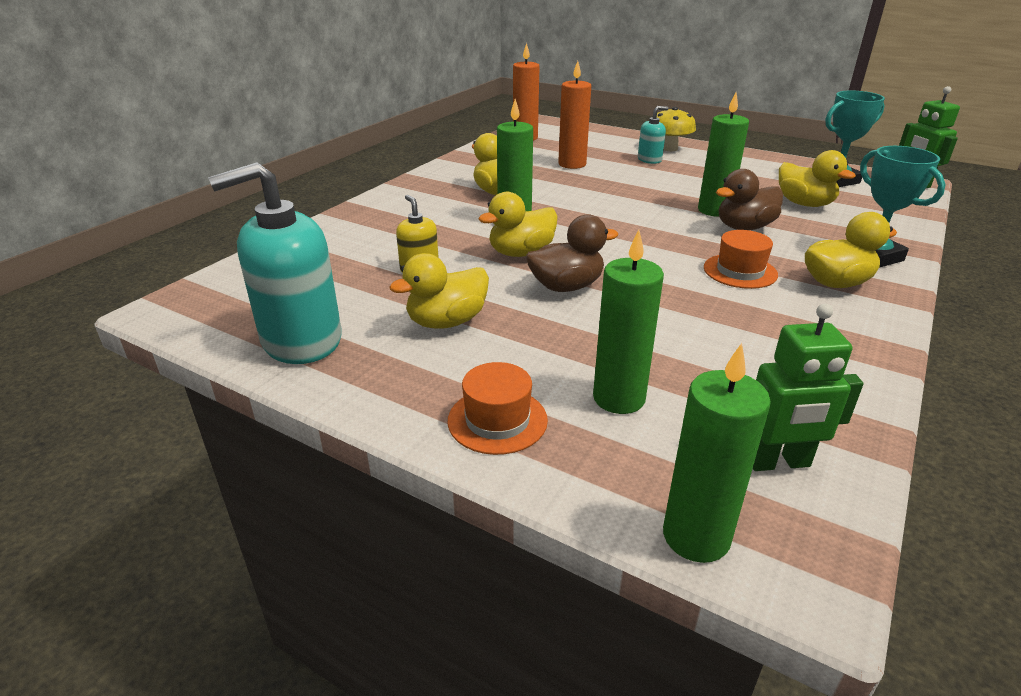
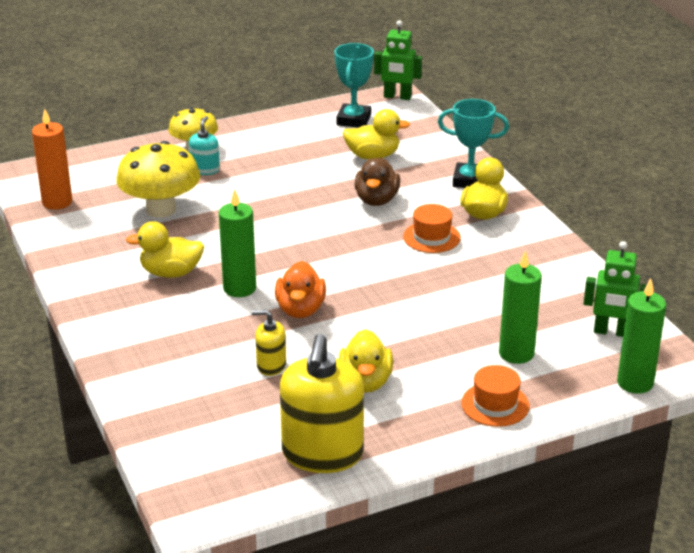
camera: 55 degrees left, 0 degrees up
turquoise soap dispenser [208,162,342,364] -> yellow soap dispenser [280,334,364,473]
yellow duck [478,192,558,257] -> orange duck [275,261,326,318]
brown duck [526,214,618,292] -> none
orange candle [558,61,591,169] -> yellow mushroom [116,141,200,218]
green candle [698,92,749,217] -> none
green robot [753,304,864,471] -> green robot turned 75 degrees clockwise [583,241,646,337]

